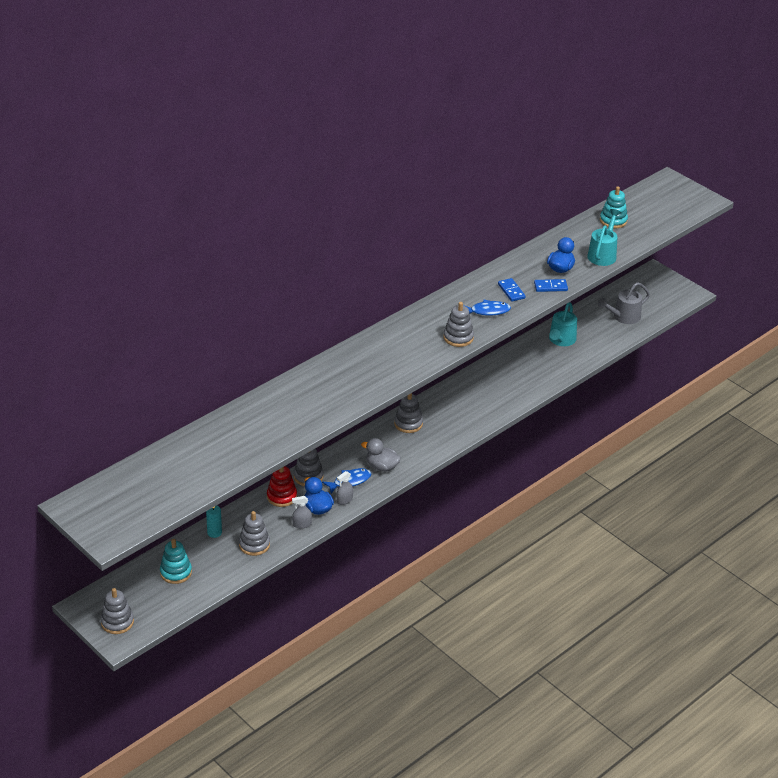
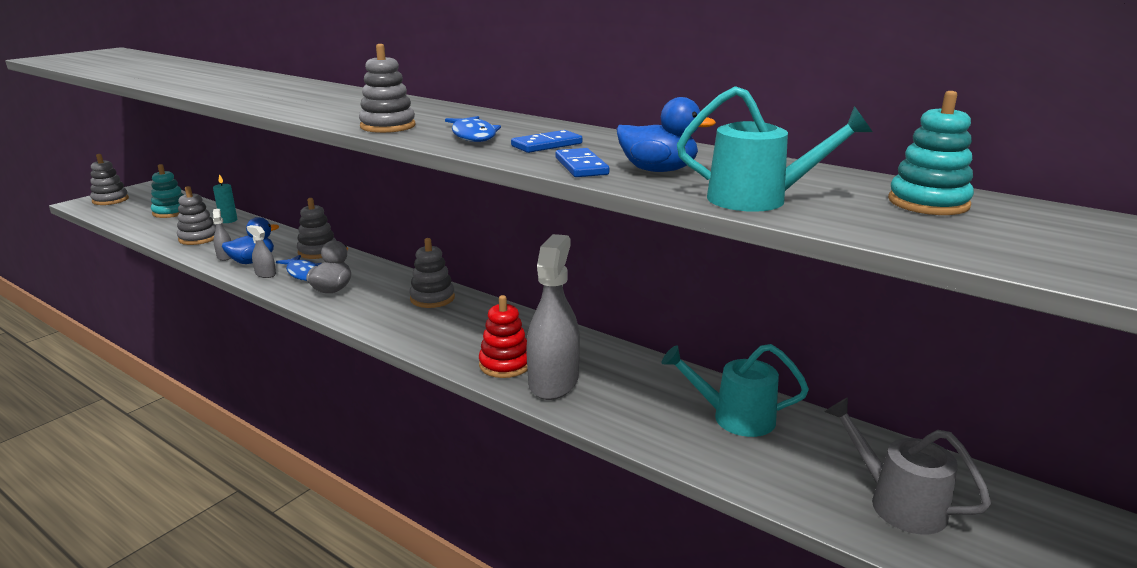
camera: 80 degrees right, 15 degrees down
red stacking toy [267,466,297,507] -> red stacking toy moved to [479,295,527,378]
none -> grey spray bottle [526,234,580,400]

